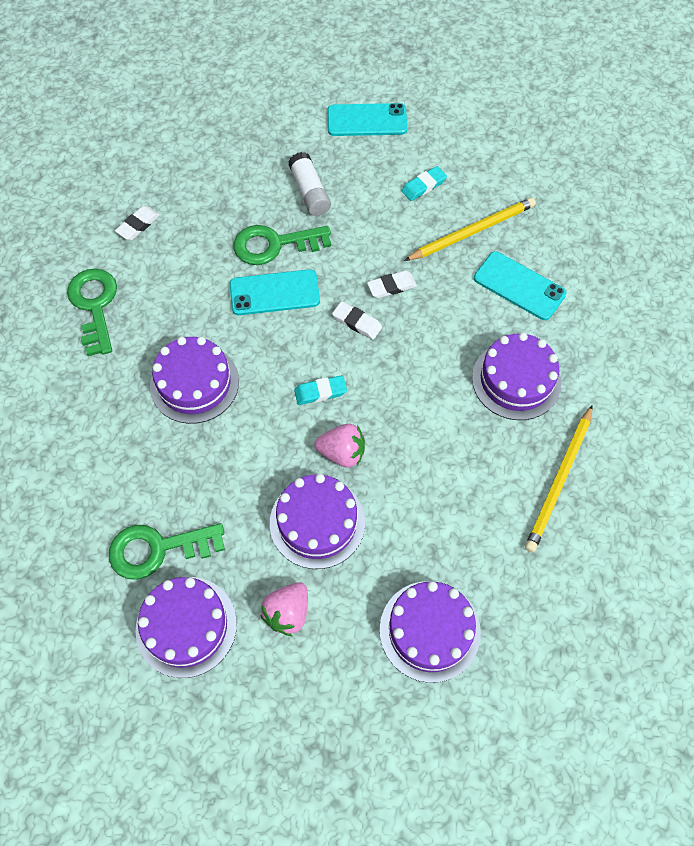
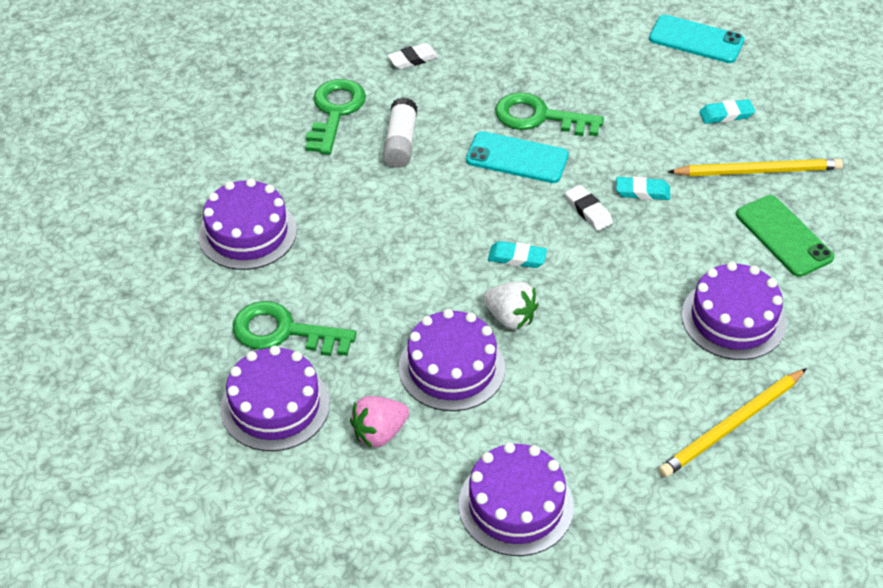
camera: 25 degrees right, 15 degrees down
purple cake [150,337,239,424] -> purple cake moved to [198,178,297,270]
white glue stick [288,152,331,216] -> white glue stick moved to [383,97,417,168]
pink strawberry [314,424,365,467] -> white strawberry [483,281,538,329]
white eraser [367,270,417,298] -> turquoise eraser [616,177,670,200]
turquoise phone [474,251,567,320] -> green phone [736,195,834,277]

